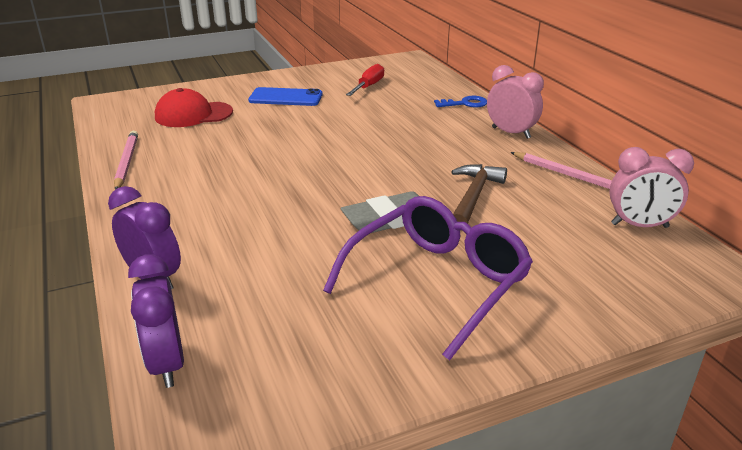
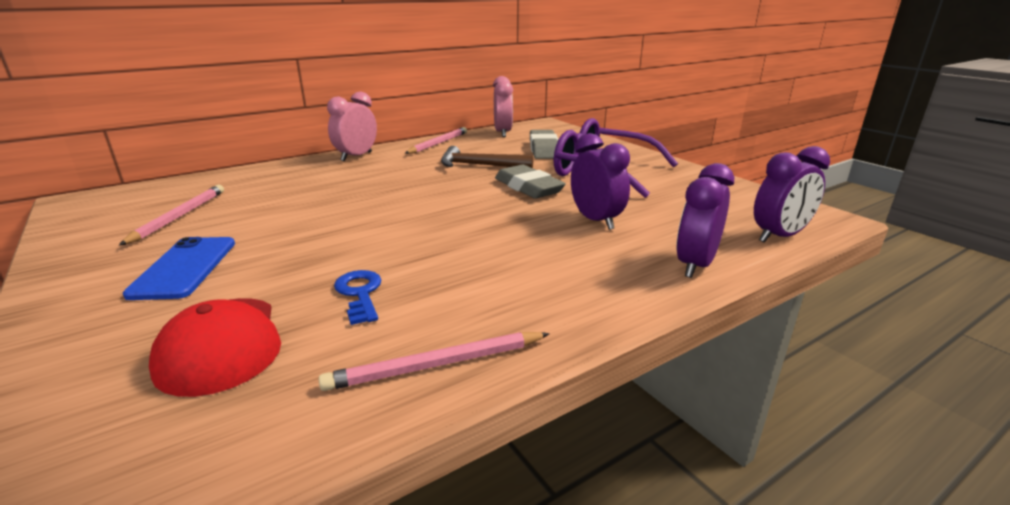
camera: 100 degrees left, 5 degrees down
red screwdriver [346,64,384,96] -> pink pencil [119,185,224,246]
blue key [434,96,487,108] -> blue key moved to [334,270,382,325]
none -> grey eraser [530,130,558,159]
none -> purple clock [571,133,630,230]

